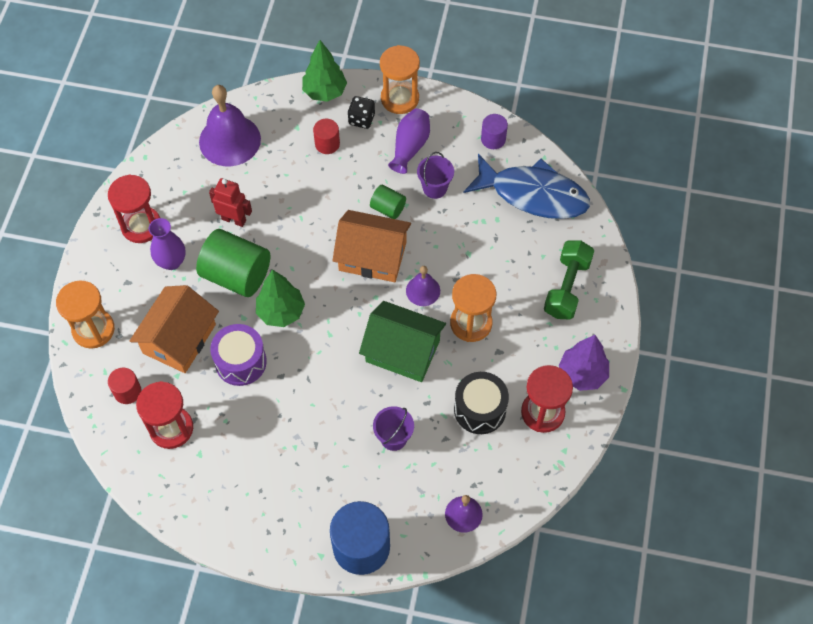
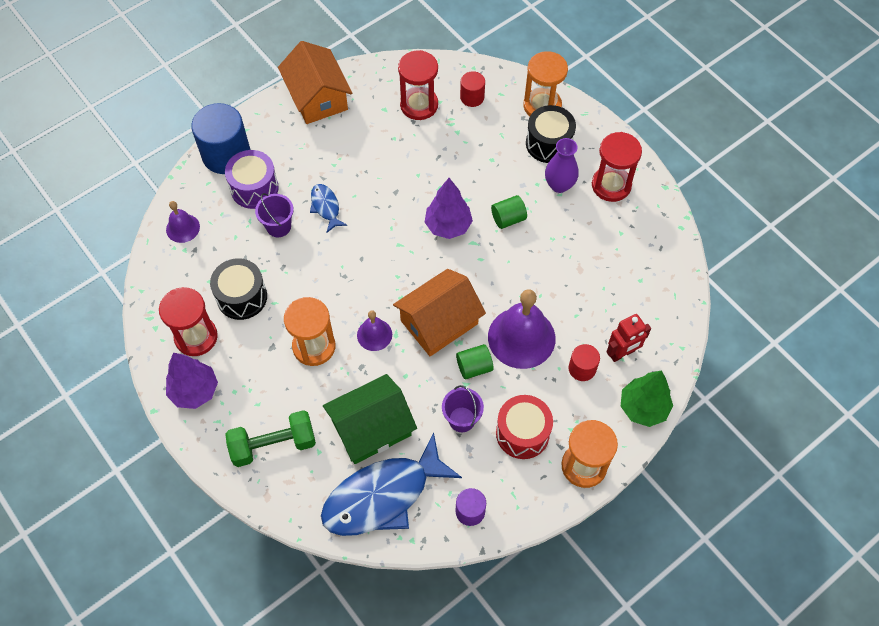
camera: 130 degrees right, 0 degrees up
orange house [130,285,219,373] -> orange house moved to [278,41,352,124]
green cylinder [196,229,270,297] -> green cylinder [491,195,527,229], size x0.51
purple bell [199,85,261,166] -> purple bell moved to [488,289,555,369]
red robot [209,178,252,227] -> red robot moved to [606,314,651,362]
purple drum [210,324,267,386] -> purple drum moved to [225,150,279,209]
green tree [256,269,305,327] -> purple tree [425,178,473,239]
black dice [348,96,375,129] -> none
green house [359,301,446,382] -> green house moved to [323,374,417,464]
purple vase [388,108,430,174] -> red drum [496,395,553,459]
green dumbbell [544,241,594,319] -> green dumbbell turned 75 degrees counterclockwise [225,410,316,467]
none -> blue fish [310,184,347,232]
none -> black drum [526,105,576,163]

